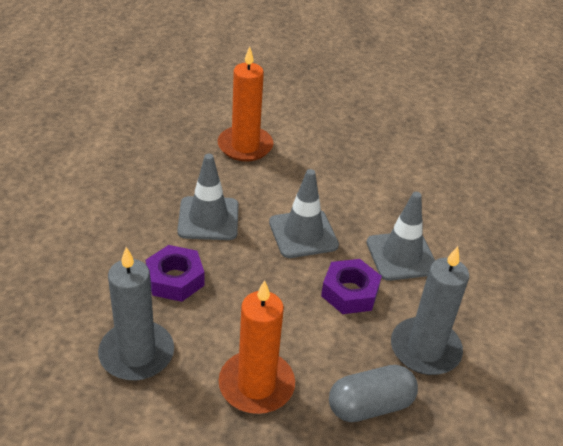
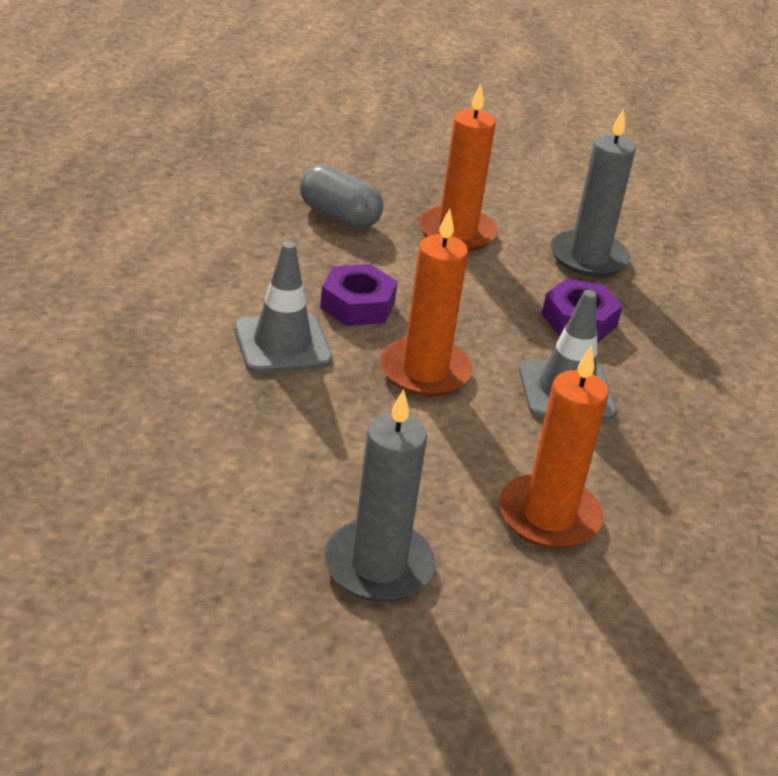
camera: 175 degrees right, 5 degrees down
grey traffic cone [269,169,339,258] -> orange candle [380,209,472,397]
grey capsule [329,365,418,422] -> grey capsule turned 60 degrees clockwise [300,164,383,229]
grey candle [391,246,469,375] -> grey candle moved to [324,389,435,602]

